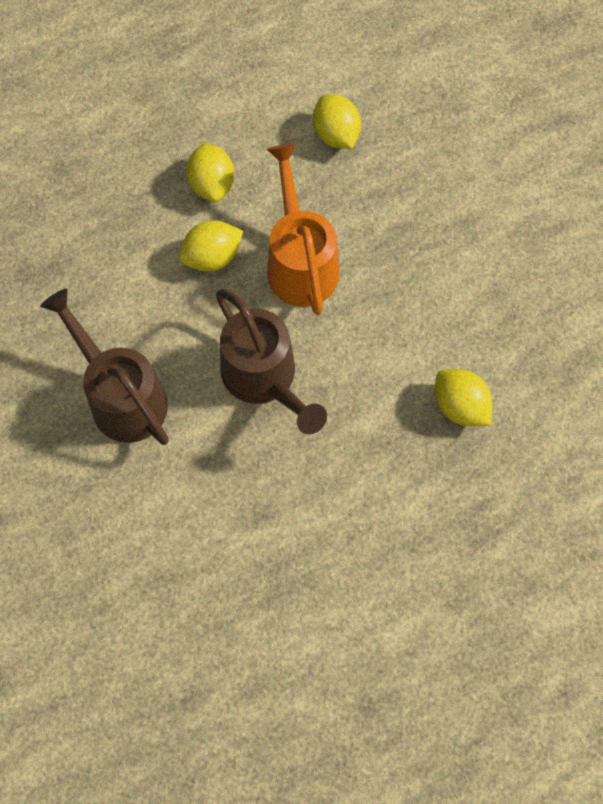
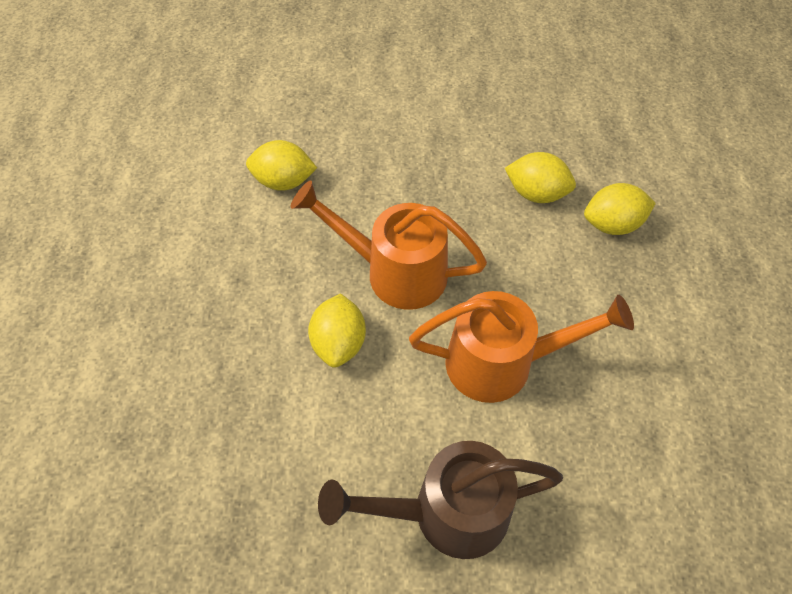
camera: 60 degrees left, 10 degrees down
yellow lemon [186,143,234,202] -> yellow lemon moved to [505,152,576,203]
brown watering can [216,289,327,434] -> orange watering can [409,291,634,403]

